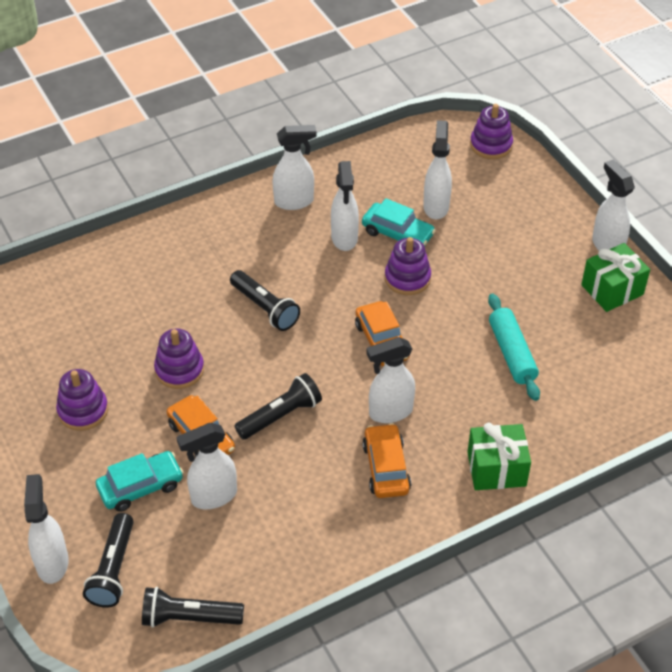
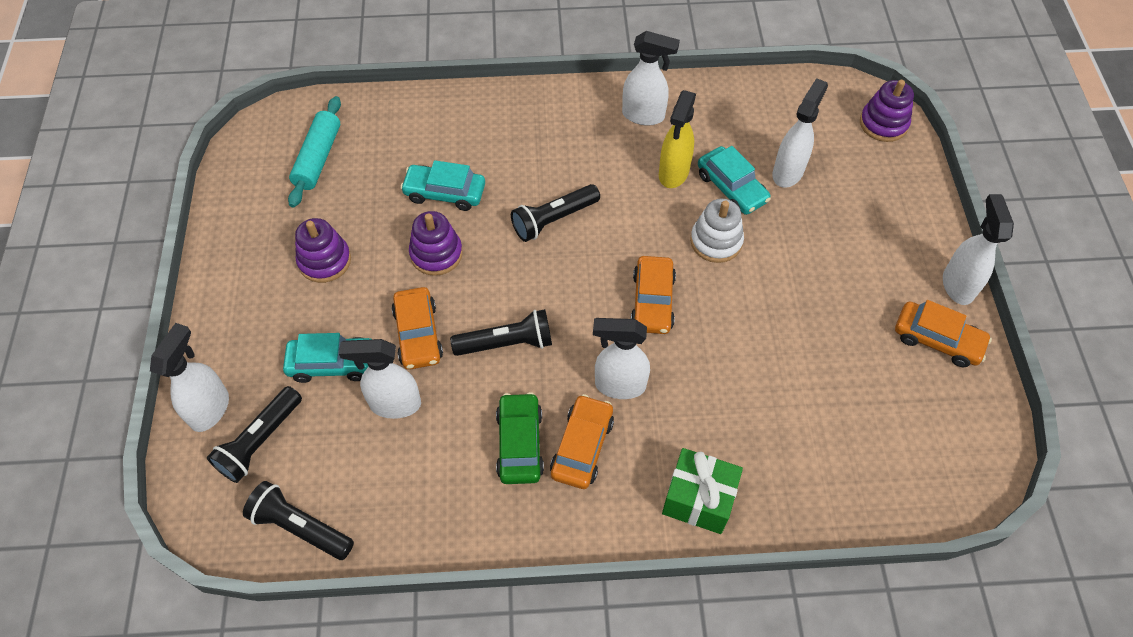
camera: 25 degrees right, 10 degrees up
black flashlight [230,270,300,331] -> black flashlight turned 75 degrees clockwise [511,184,600,242]
white spray bottle [331,161,359,251] -> yellow spray bottle [659,90,696,188]
purple stacking toy [385,237,431,295] -> white stacking toy [690,199,744,263]
turquoise rolling pin [488,294,540,401] -> turquoise rolling pin moved to [288,96,341,208]
green gift [581,243,650,312] -> orange car [895,300,992,367]
none -> turquoise car [400,160,485,211]
none -> green car [496,392,544,484]

